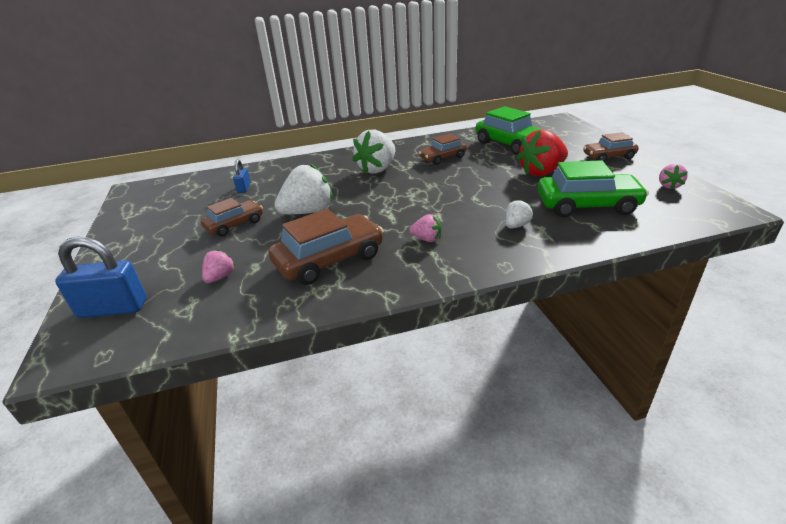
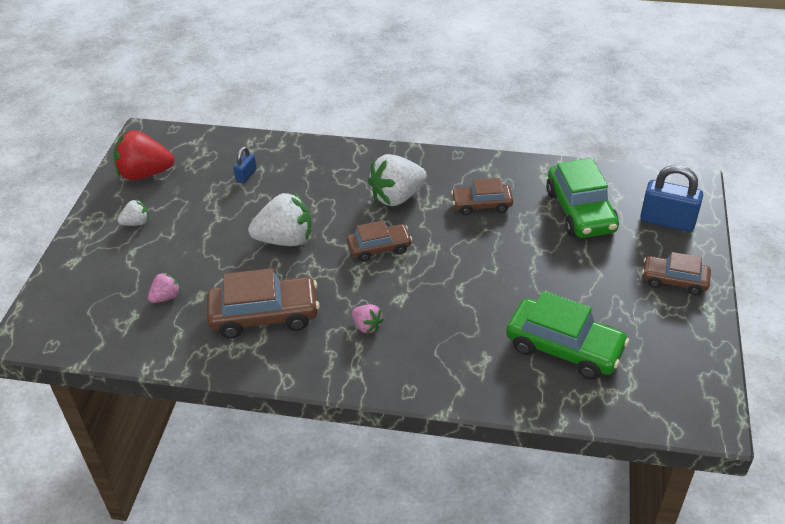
camera: 25 degrees right, 10 degrees up
blue padlock [55,236,147,318] -> blue padlock moved to [640,165,703,232]
brown car [201,198,263,237] -> brown car moved to [347,220,412,262]
white strawberry [506,199,533,229] -> white strawberry moved to [118,200,148,226]
red strawberry [517,129,568,177] -> red strawberry moved to [113,130,174,180]
pink strawberry [659,164,688,189] -> none

